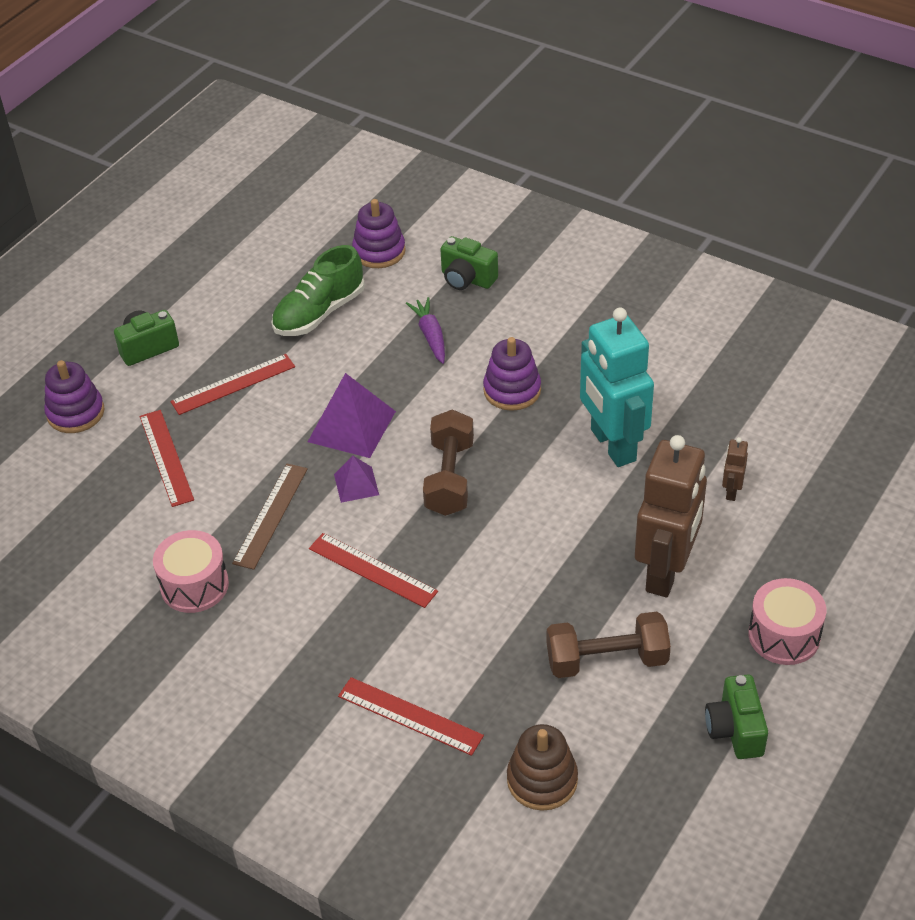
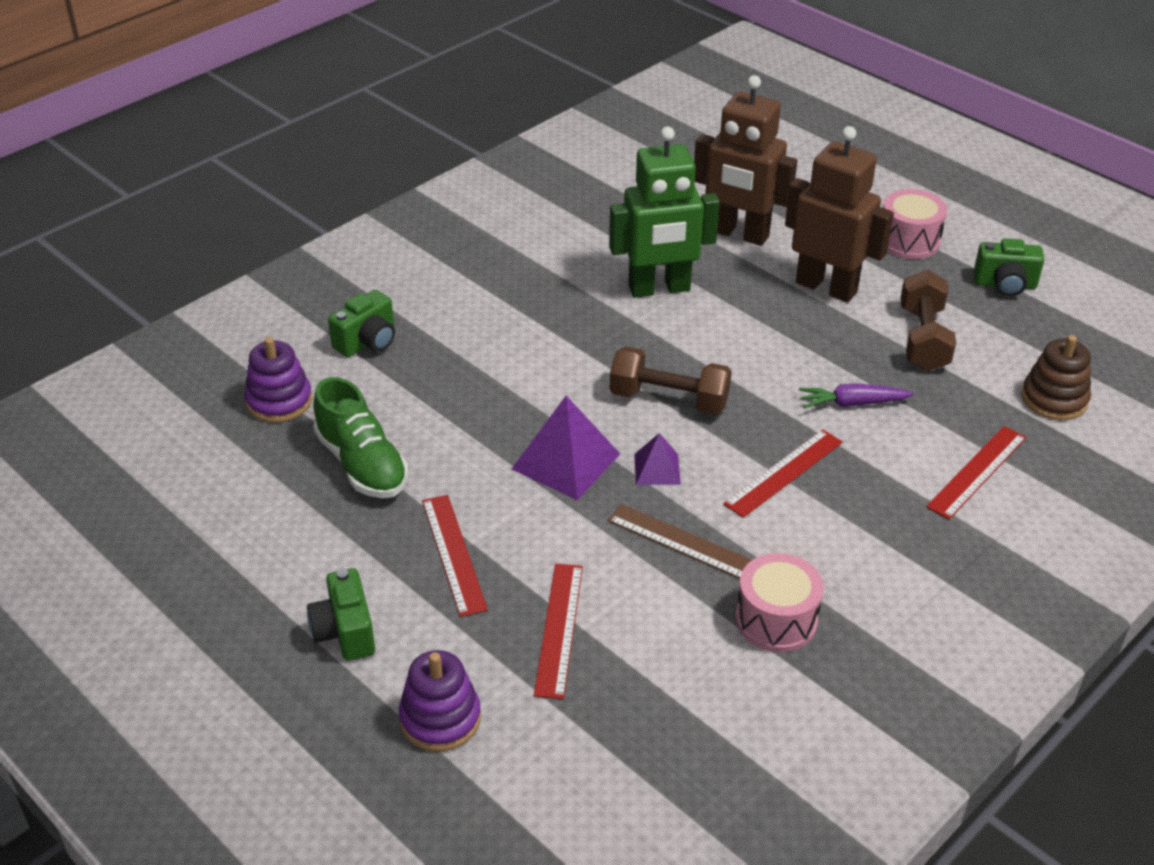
camera: 80 degrees left, 5 degrees down
red ruler [140,410,194,507] -> red ruler turned 75 degrees counterclockwise [534,564,583,699]
purple carrot [406,297,445,364] -> purple carrot moved to [799,383,914,409]
purple stacking toy [483,337,541,411] -> none
turquoise robot [580,308,654,467] -> green robot [609,127,720,298]
brown robot [722,437,748,501] -> brown robot [694,75,797,246], size x2.42

